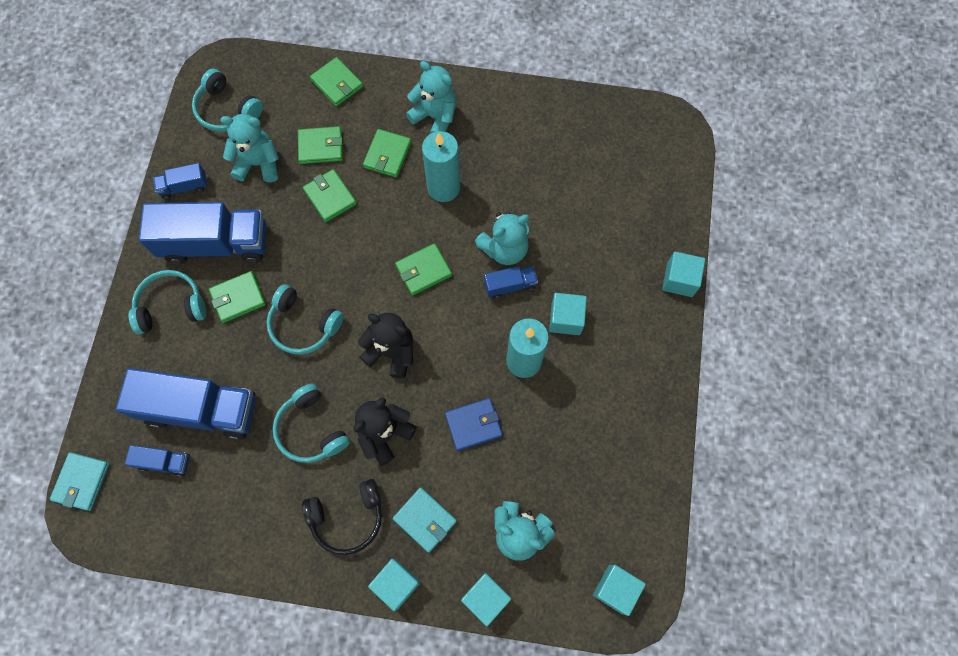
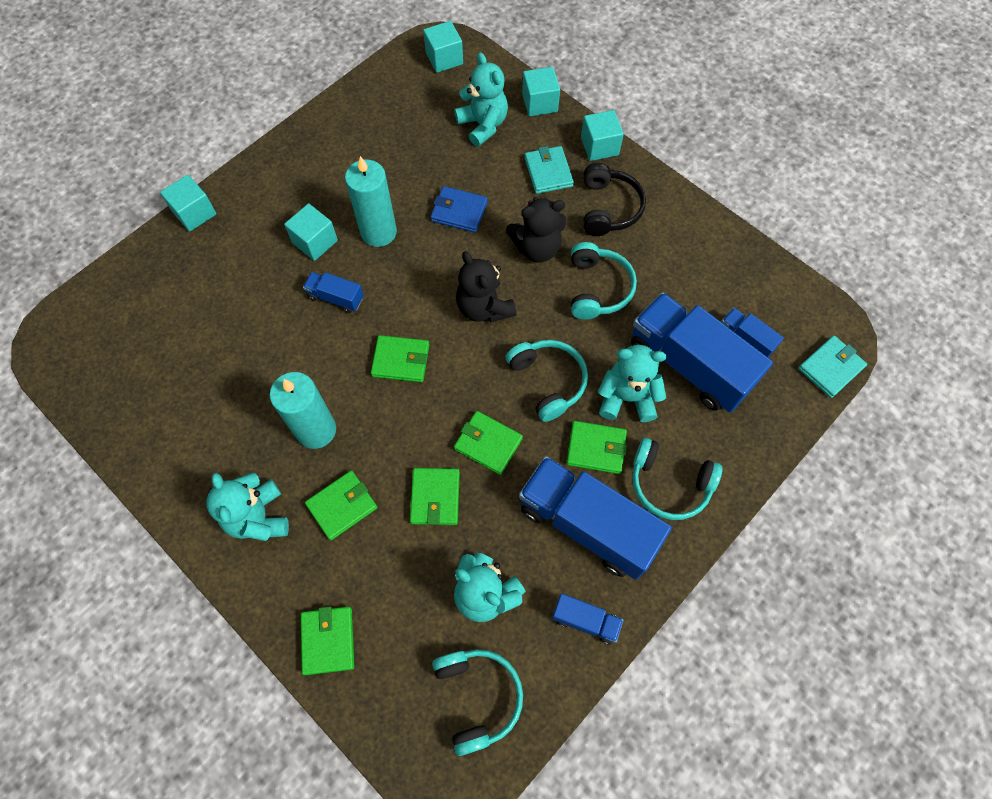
camera: 145 degrees left, 5 degrees down
green wallet [298,126,343,164] -> green wallet moved to [454,411,523,475]
black headphones [302,479,382,555] -> black headphones turned 75 degrees clockwise [583,163,646,236]
turquoise teddy bear [474,212,529,265] -> turquoise teddy bear moved to [598,345,666,422]

